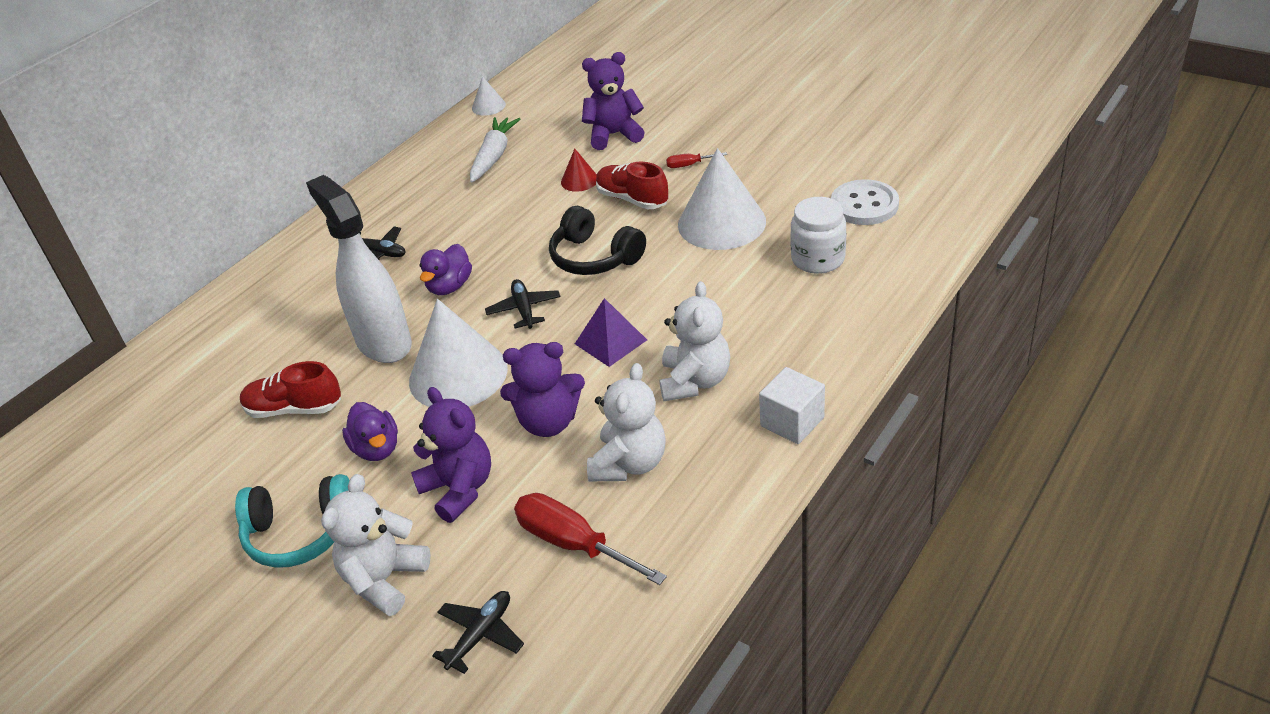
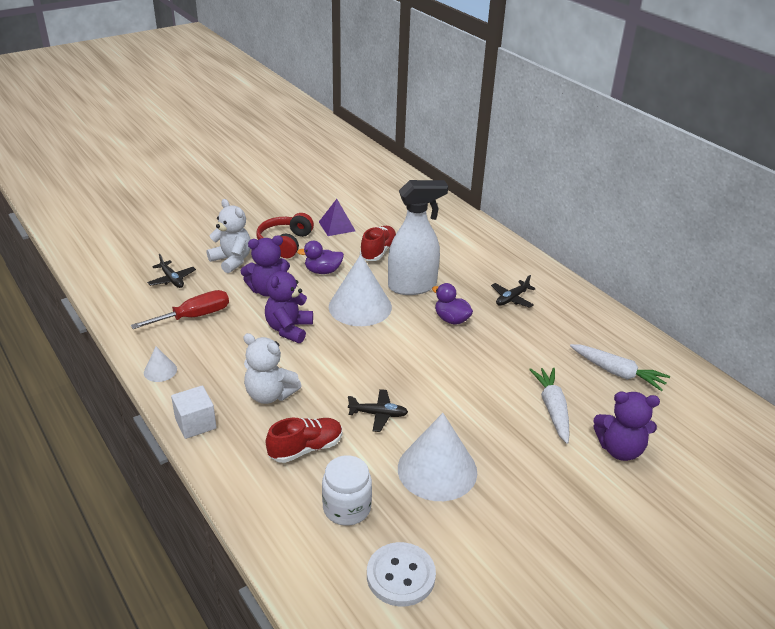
camera: 105 degrees right, 5 degrees down
turquoise headphones [235,474,349,568] -> red headphones [256,213,314,258]
white cone [472,76,506,116] -> white cone moved to [144,347,177,382]
black plane [485,279,561,329] -> black plane moved to [348,389,408,432]
black headphones [549,206,646,275] -> none
red cone [561,149,597,192] -> white carrot [529,368,570,444]
purple pyramid [575,298,647,367] -> purple pyramid moved to [319,199,355,236]
purple teddy bear [582,52,645,150] -> purple teddy bear turned 90 degrees clockwise [594,392,660,461]
white teddy bear [587,363,666,481] -> none
red shoe [596,162,668,209] -> red shoe moved to [266,418,342,463]
red screwdriver [666,152,727,168] -> none

